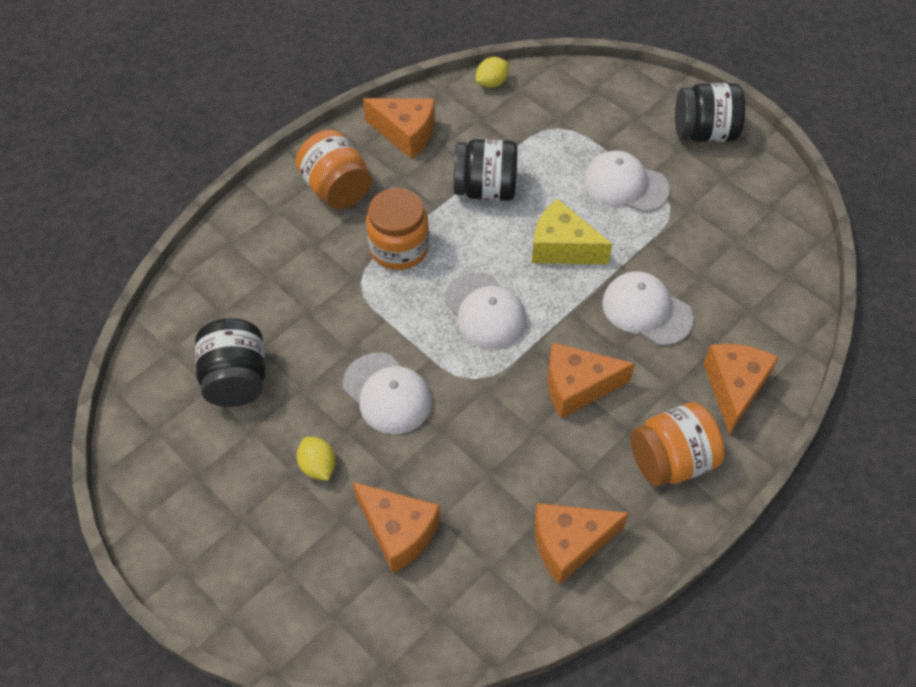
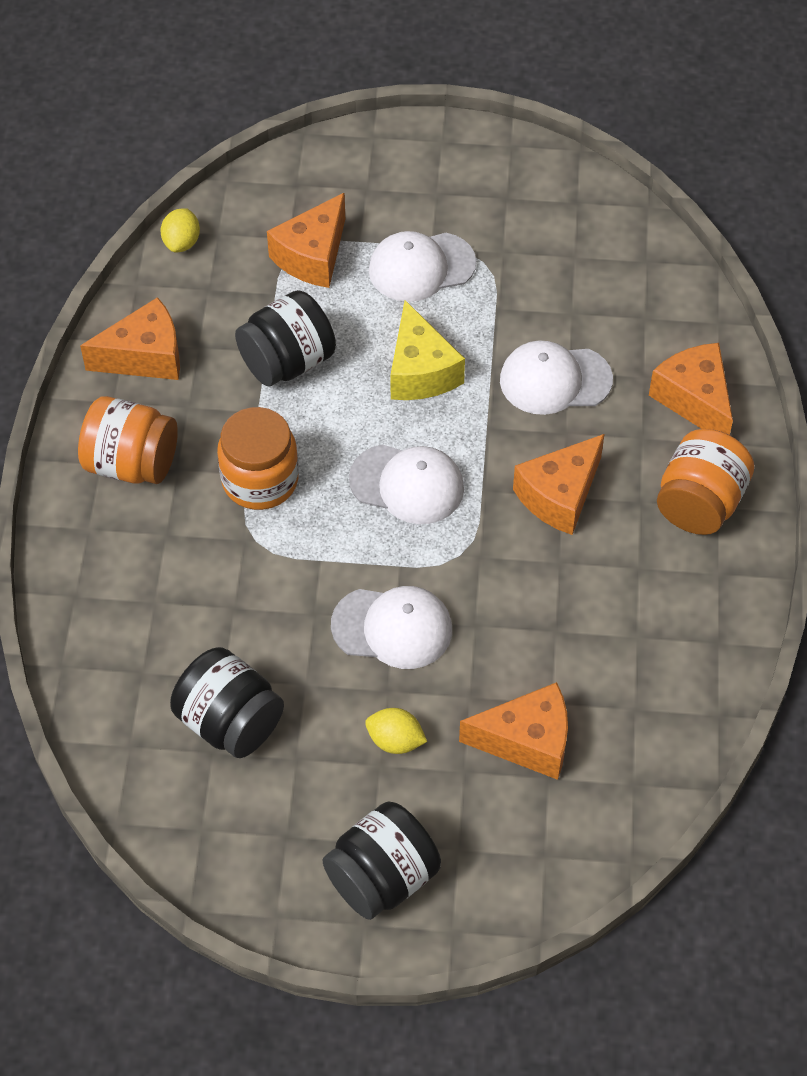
camera: 40 degrees left, 0 degrees up
yellow cheese [532,199,612,264] -> yellow cheese turned 90 degrees counterclockwise [390,300,465,400]
orange cheese [535,503,629,584] -> orange cheese moved to [267,193,345,288]
black jar [675,83,745,142] -> black jar moved to [323,801,441,920]

